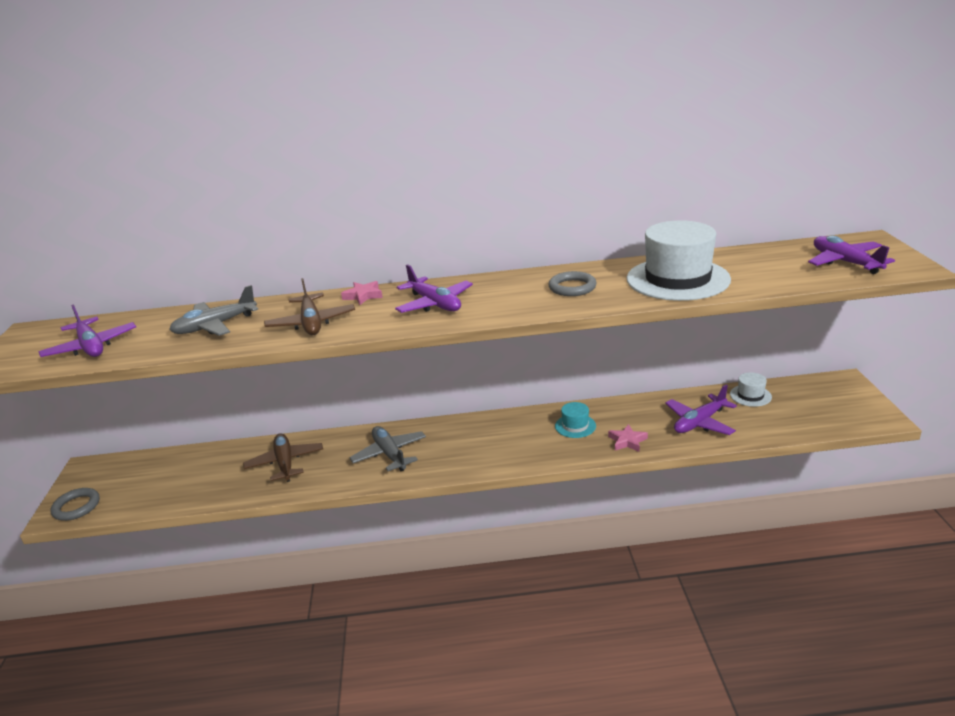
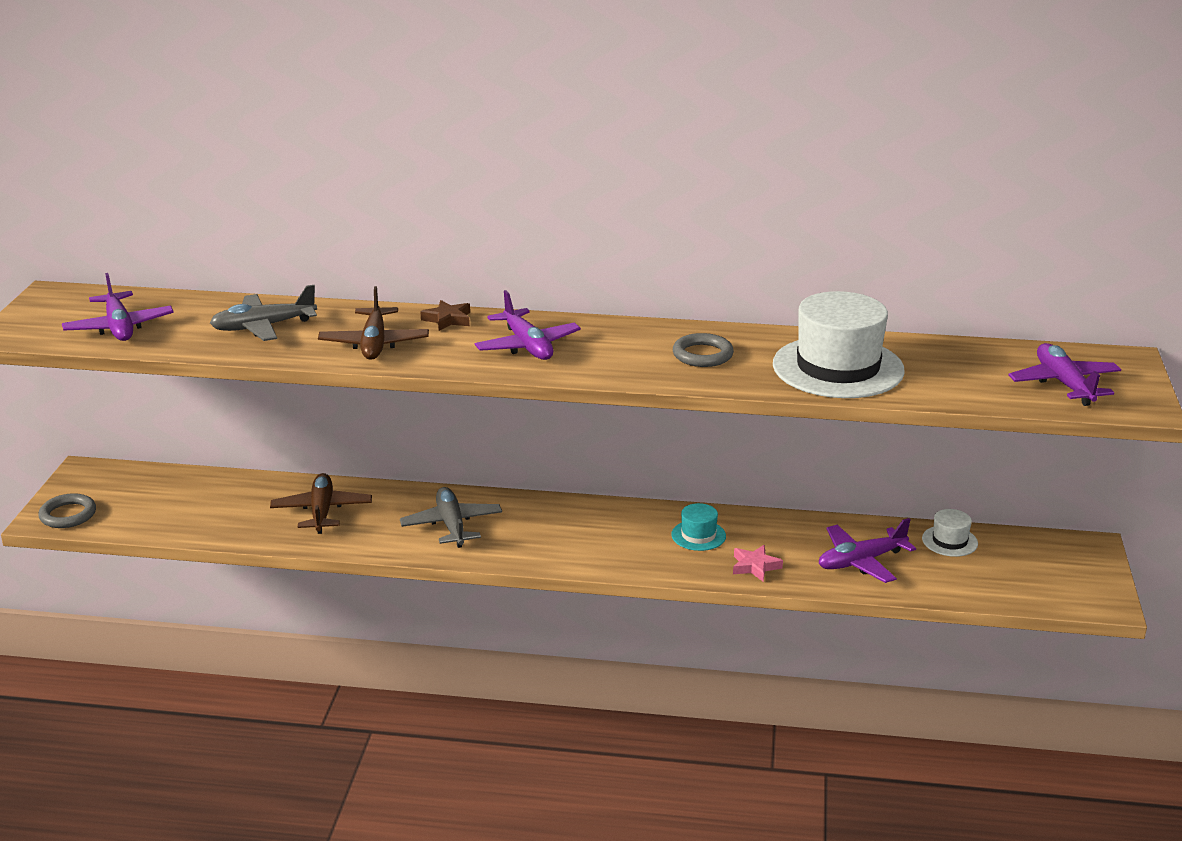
camera: 10 degrees right, 0 degrees up
pink star [341,281,383,305] -> brown star [420,300,470,331]

